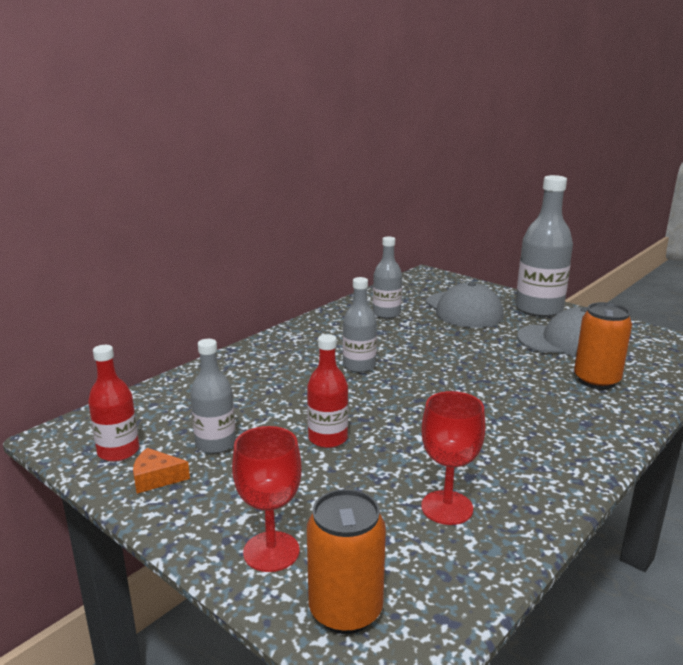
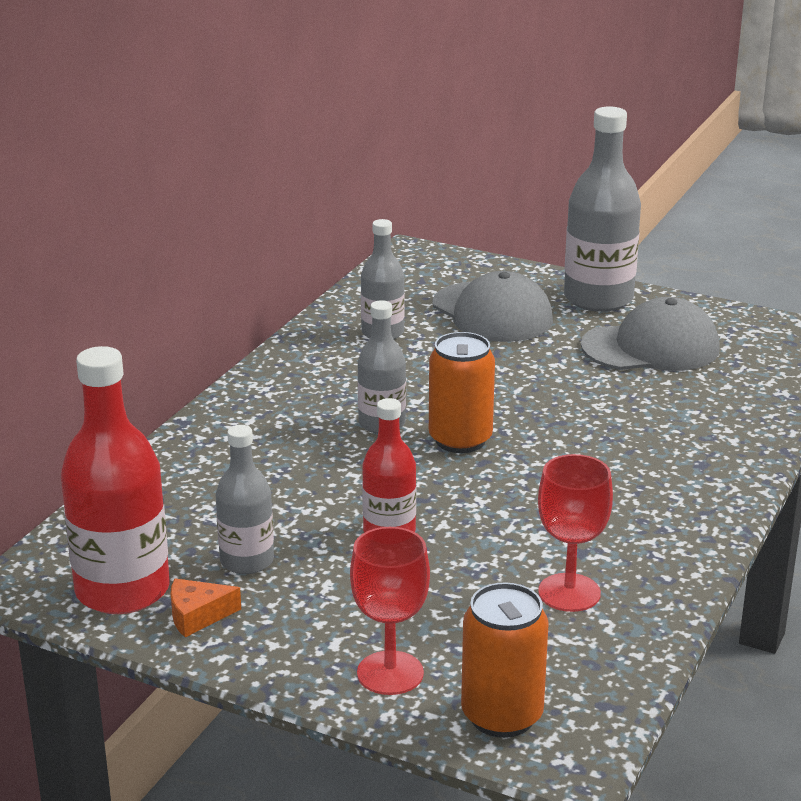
camera: 15 degrees left, 5 degrees up
red bottle [88,345,139,462] -> red bottle [61,346,170,614], size x1.70
orange can [574,302,632,389] -> orange can moved to [429,332,495,453]

